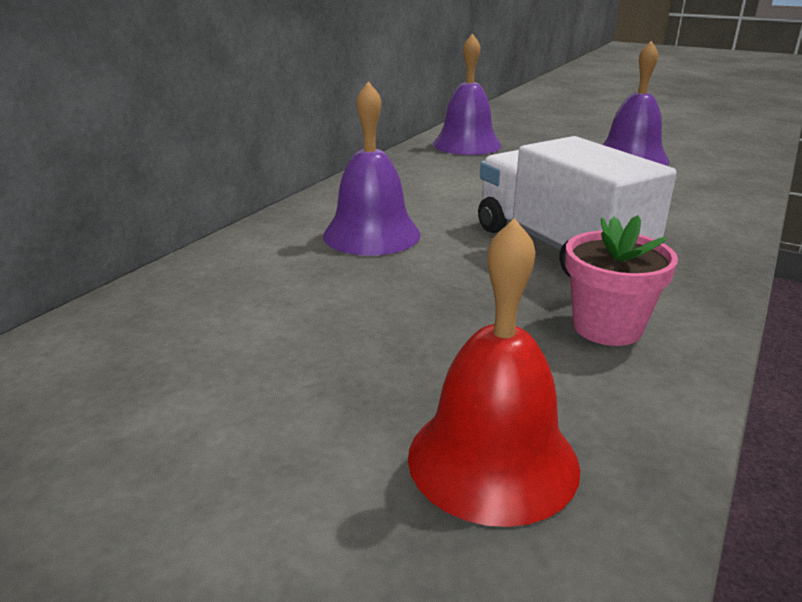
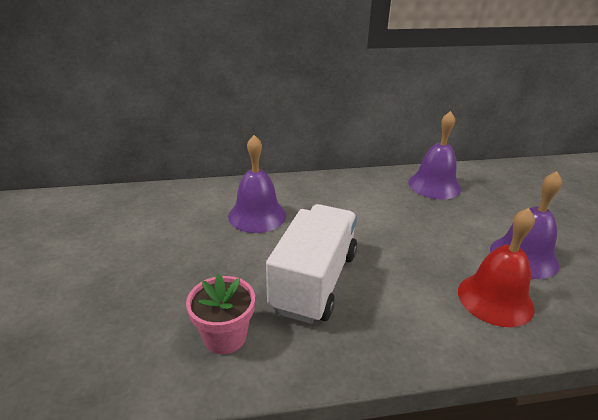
camera: 50 degrees right, 5 degrees up
red bell [408,218,580,527] -> red bell moved to [458,208,535,327]

